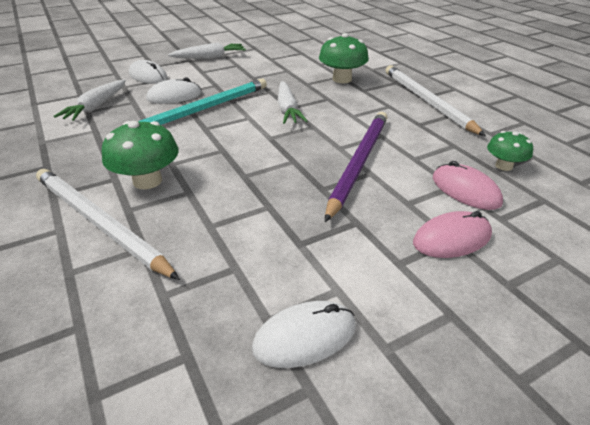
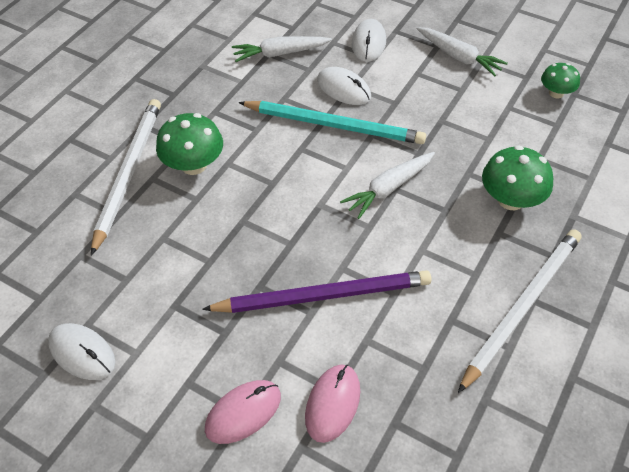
camera: 60 degrees right, 15 degrees up
pink mouse [413,211,492,258] -> pink mouse turned 75 degrees counterclockwise [205,380,281,444]
green mushroom [487,131,533,171] -> green mushroom moved to [541,63,580,98]

